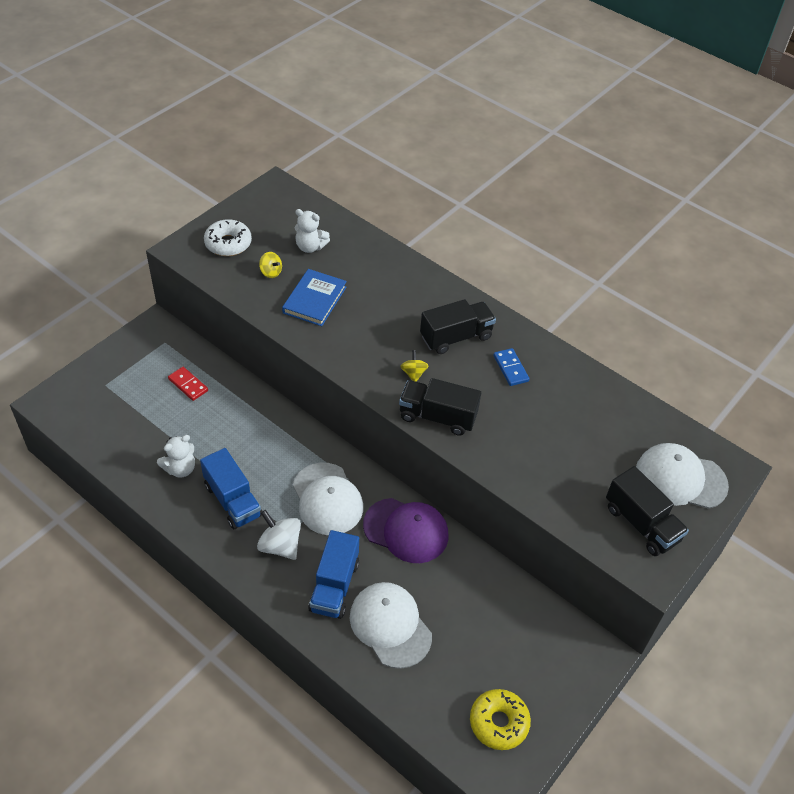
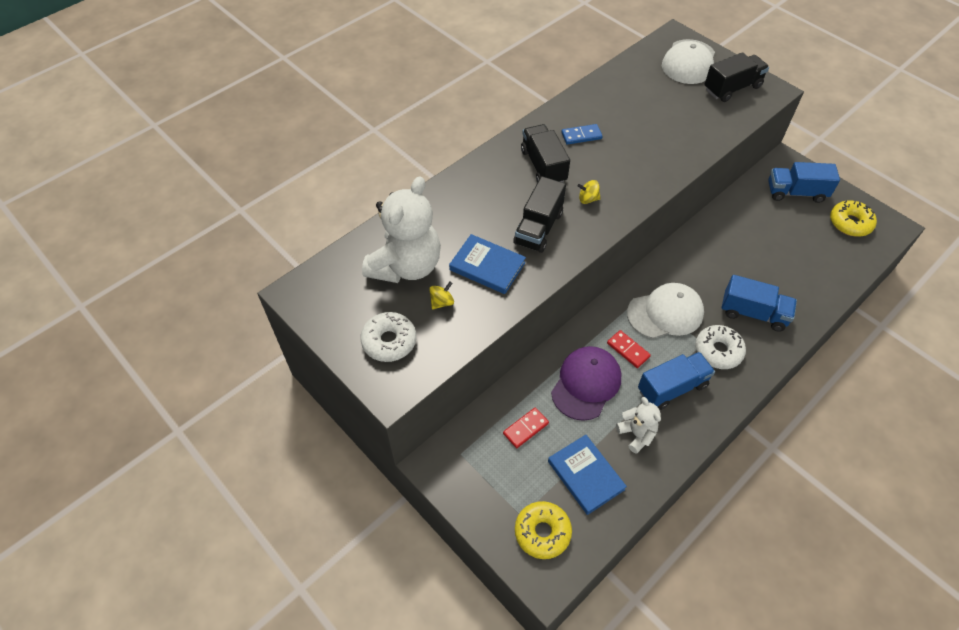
camera: 80 degrees left, 5 degrees up
white spinning top [257,510,301,560] -> white donut [695,325,746,369]
white teddy bear [295,209,330,253] -> white teddy bear [362,176,441,283], size x2.03
white cap [350,582,432,669] -> none
purple cap [363,498,448,563] -> purple cap moved to [551,346,621,421]
black truck [399,378,481,436] -> black truck moved to [514,176,566,253]
none -> yellow donut [515,501,572,559]
none -> blue book [548,435,627,515]
none -> red domino [607,330,651,368]
none -> blue truck [768,162,840,203]

